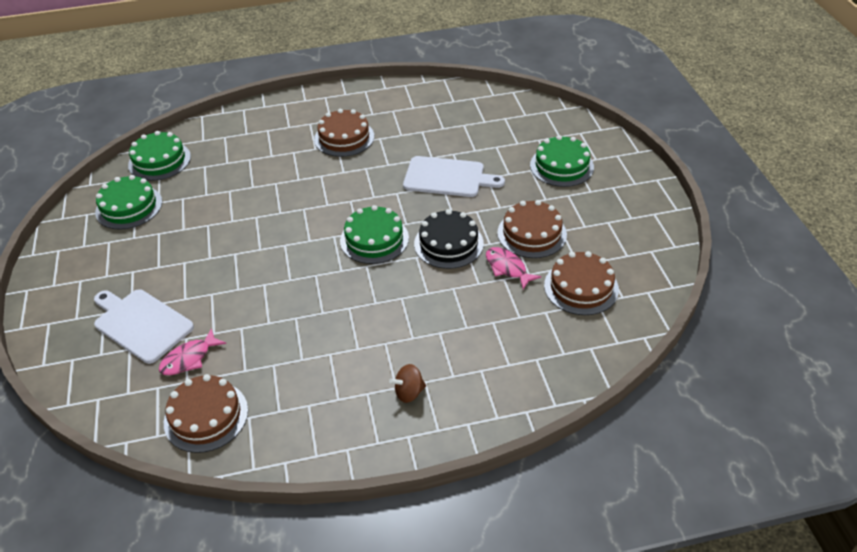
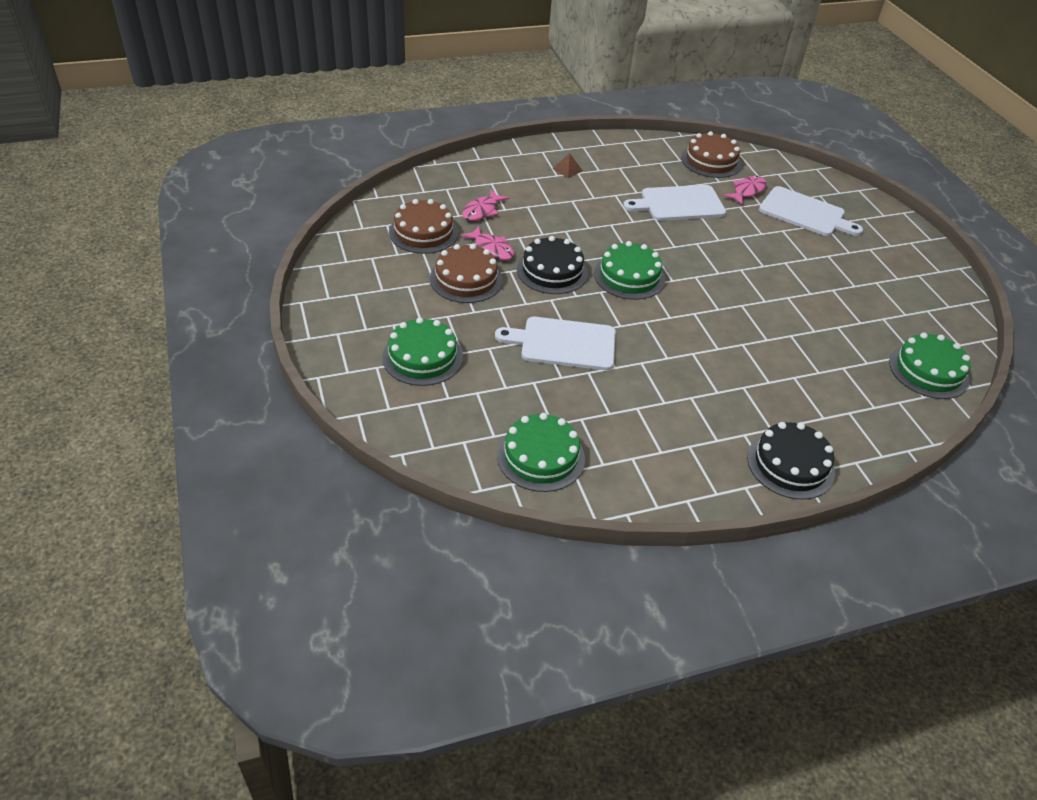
camera: 170 degrees right, 0 degrees up
green cake [95,175,162,230] -> green cake moved to [497,413,585,492]
brown cake [314,109,374,157] -> none
brown spinning top [389,364,426,403] -> brown pyramid [553,153,583,178]
none -> pink fish [462,190,509,221]
none -> white cutting board [623,185,726,221]
none -> black cake [747,422,835,500]

